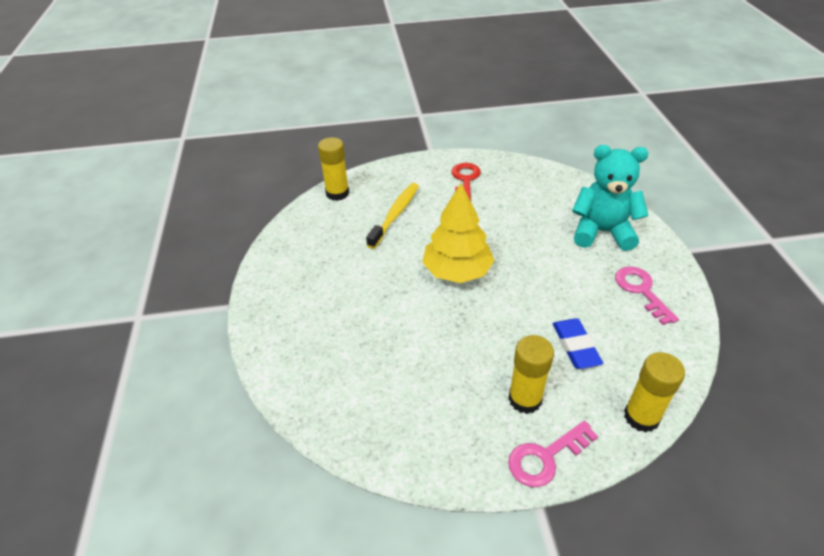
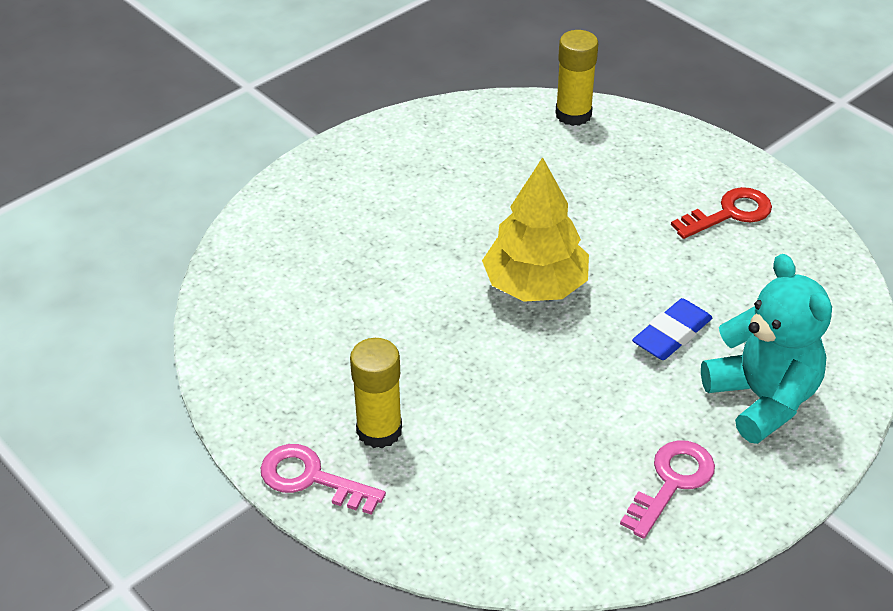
camera: 55 degrees right, 0 degrees up
yellow toothbrush [366,183,419,249] -> none
blue eraser [553,318,603,369] -> blue eraser moved to [632,298,712,360]
yellow glue stick [624,352,685,433] -> none

